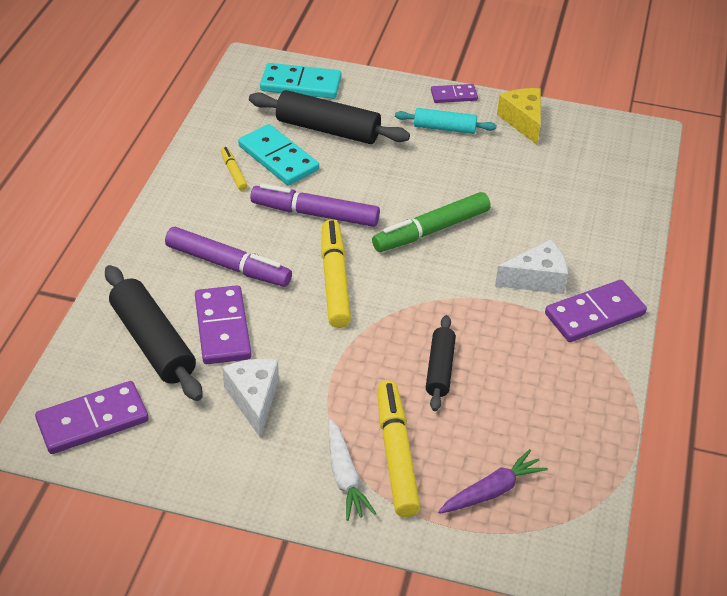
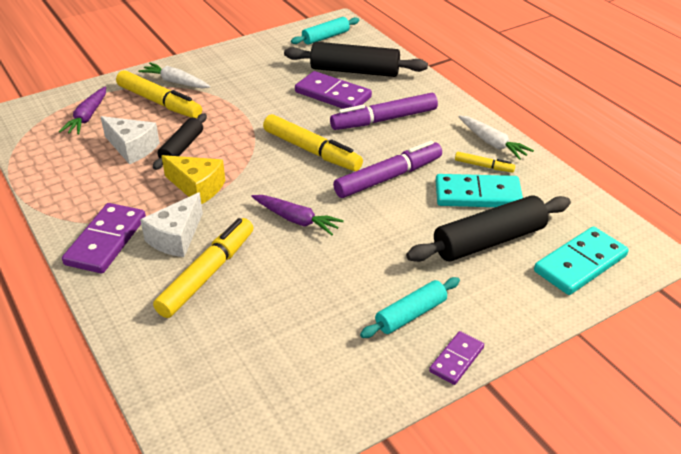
camera: 135 degrees right, 5 degrees down
purple domino [35,381,149,454] -> turquoise rolling pin [291,17,359,45]
white cheese [222,359,279,438] -> white cheese moved to [101,116,160,164]
green marker [372,192,491,252] -> purple carrot [251,195,344,235]
black rolling pin [426,315,456,411] -> black rolling pin turned 60 degrees clockwise [153,113,207,170]
yellow cheese [497,88,541,145] -> yellow cheese moved to [162,155,225,204]
none -> yellow marker [153,218,254,318]
none -> white carrot [459,115,534,160]

